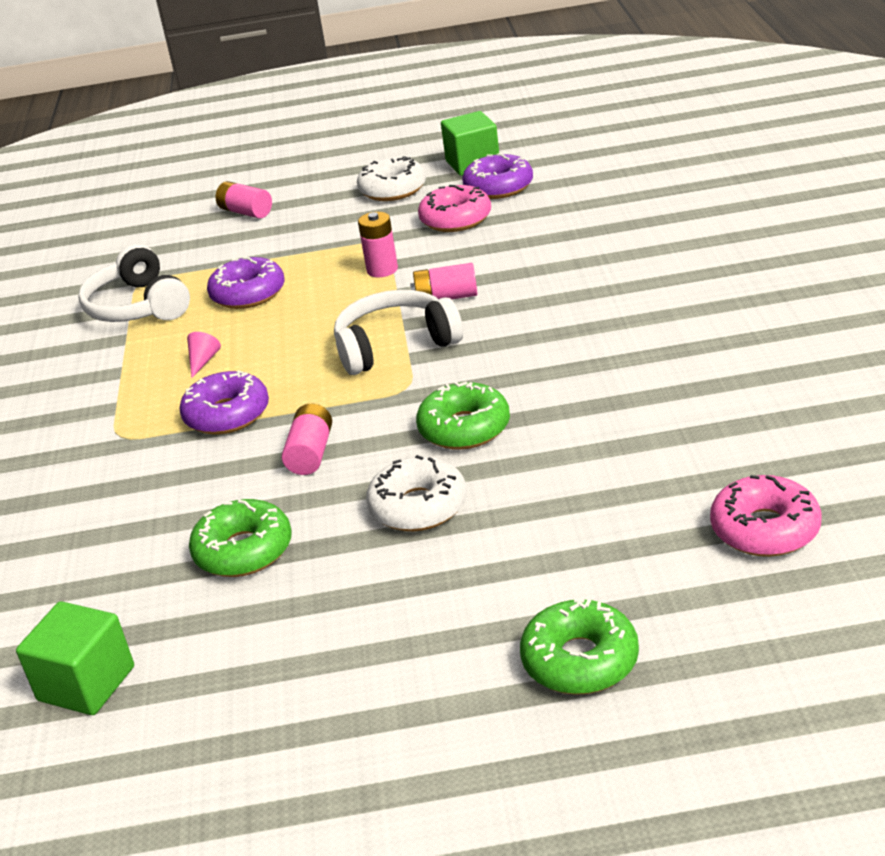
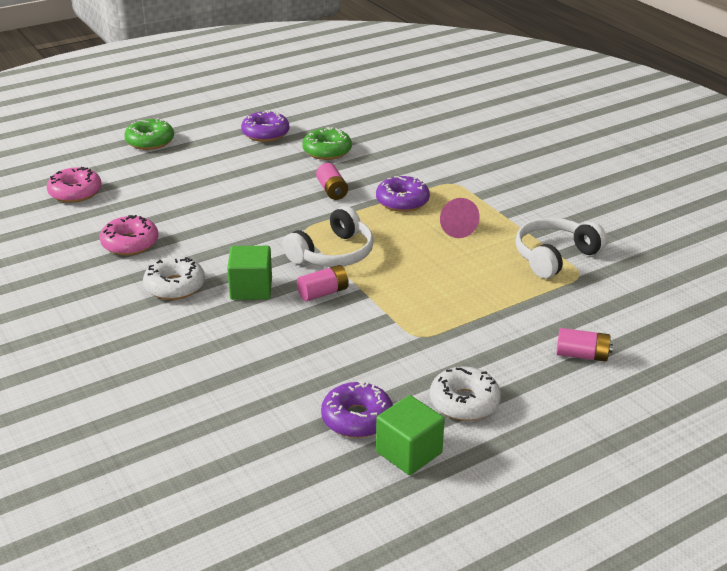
camera: 150 degrees right, 0 degrees up
green cube [16,601,134,715] -> green cube moved to [227,246,272,300]
white headphones [78,244,190,322] -> white headphones turned 75 degrees counterclockwise [515,218,607,279]
pink cone [187,332,221,378] -> pink cone [440,198,480,238], size x1.74
purple donut [207,257,284,309] -> purple donut moved to [241,110,289,142]
pink battery [358,212,398,277] -> none
white donut [366,455,467,531] -> white donut moved to [143,257,205,300]
green donut [416,382,510,450] -> none
pink donut [418,185,491,232] -> pink donut moved to [100,215,159,255]

